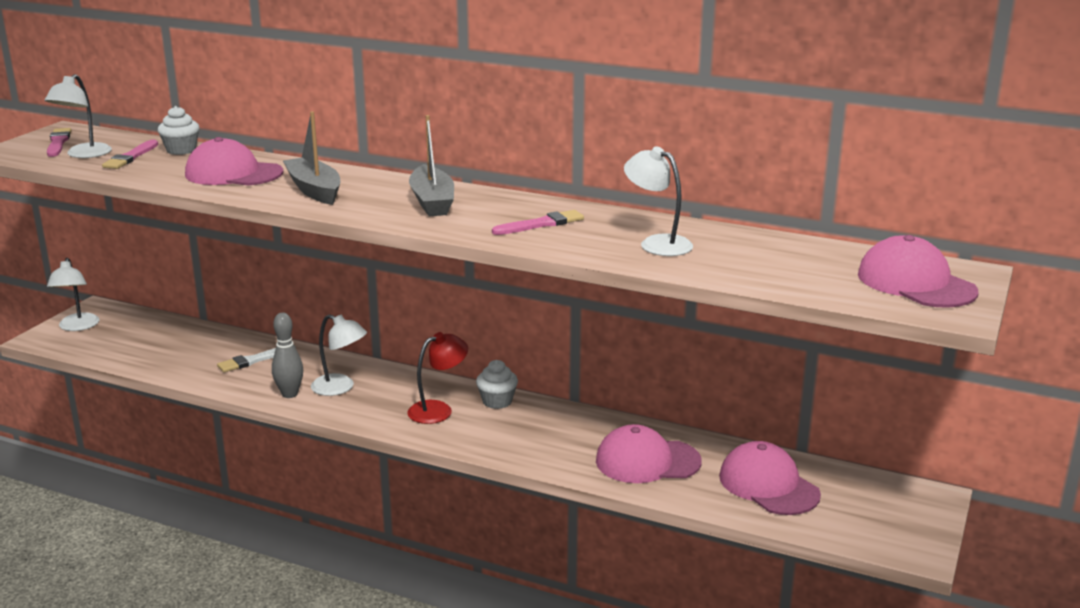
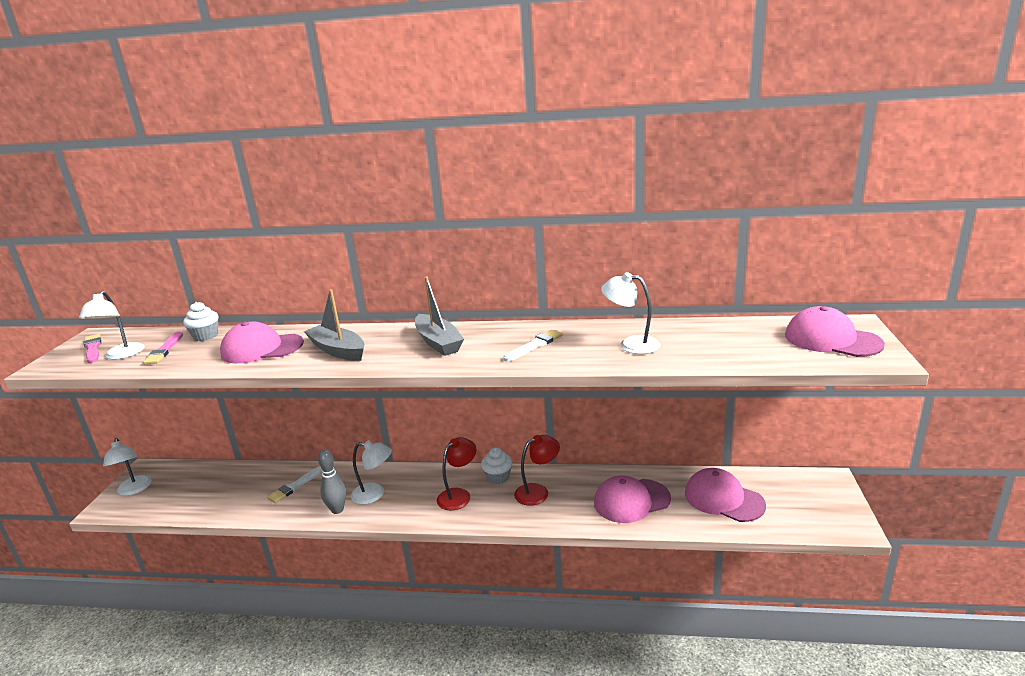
camera: 15 degrees left, 0 degrees up
pink brush [492,210,584,235] -> white brush [503,329,563,361]
none -> red lamp [514,435,560,506]

